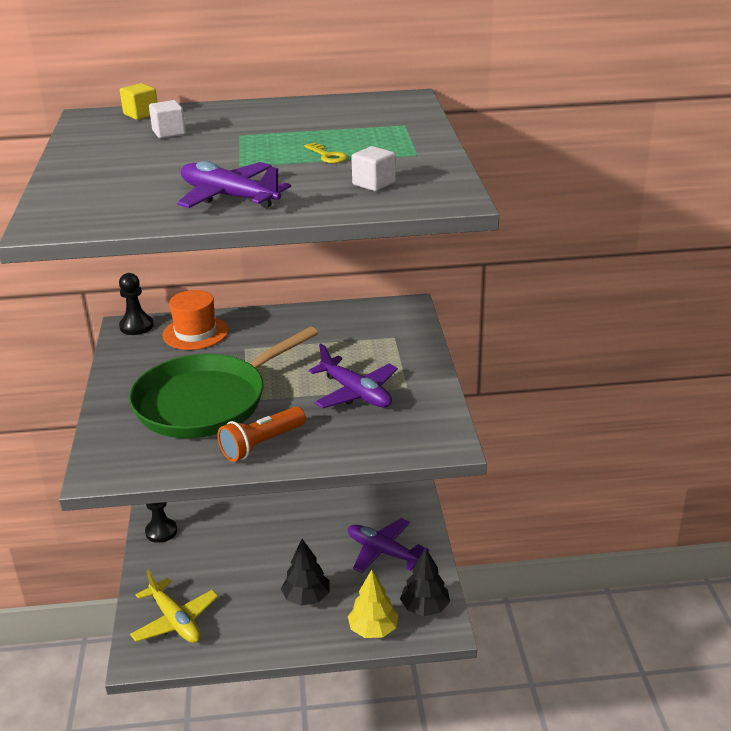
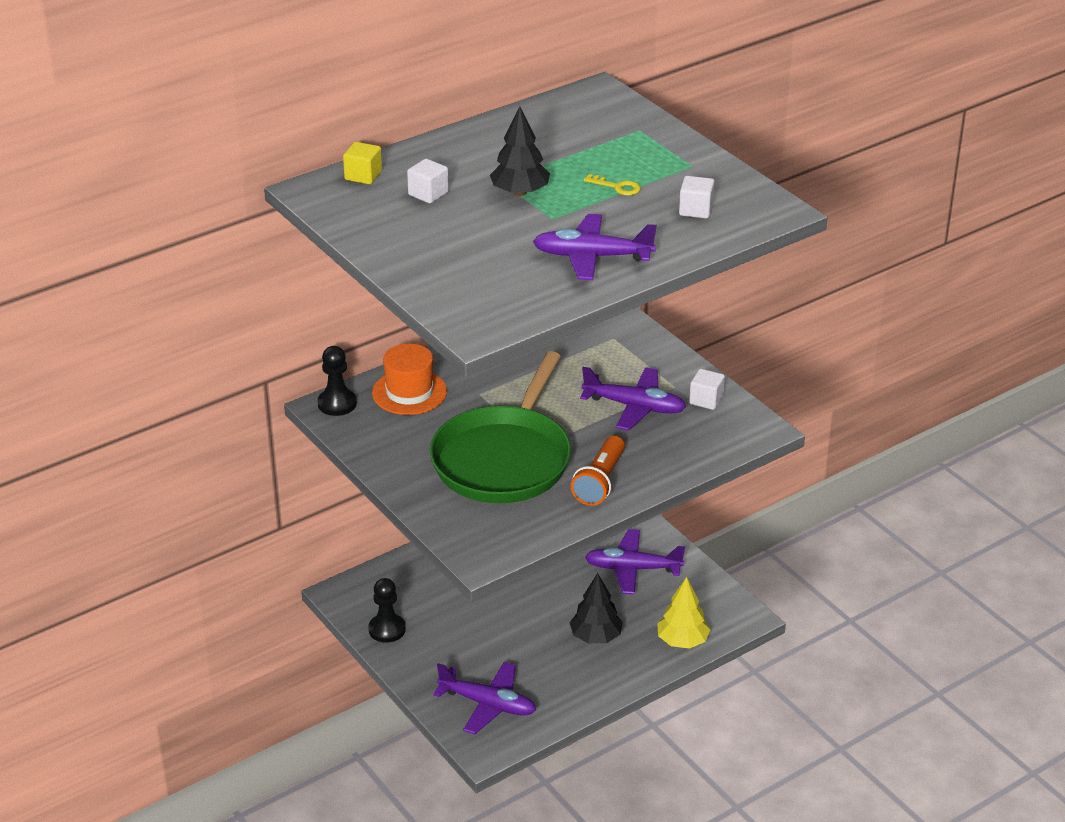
camera: 30 degrees left, 5 degrees up
yellow plane [130,570,219,643] -> purple plane [433,662,536,734]
black tree [400,548,450,616] -> black tree moved to [490,106,550,196]
none -> white cube [689,369,725,410]

